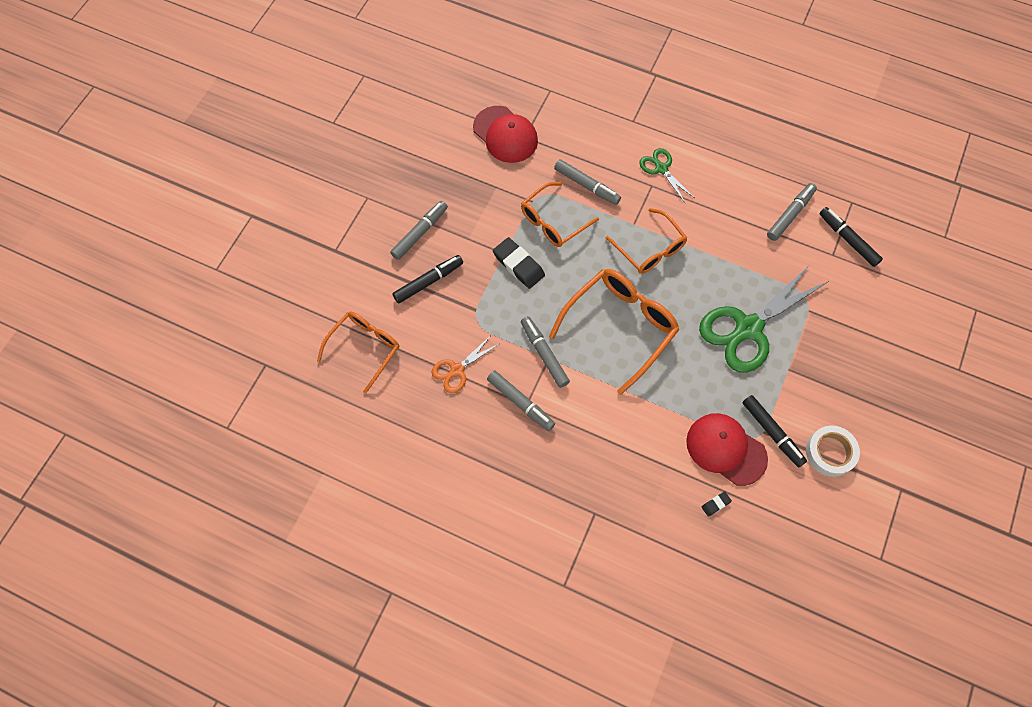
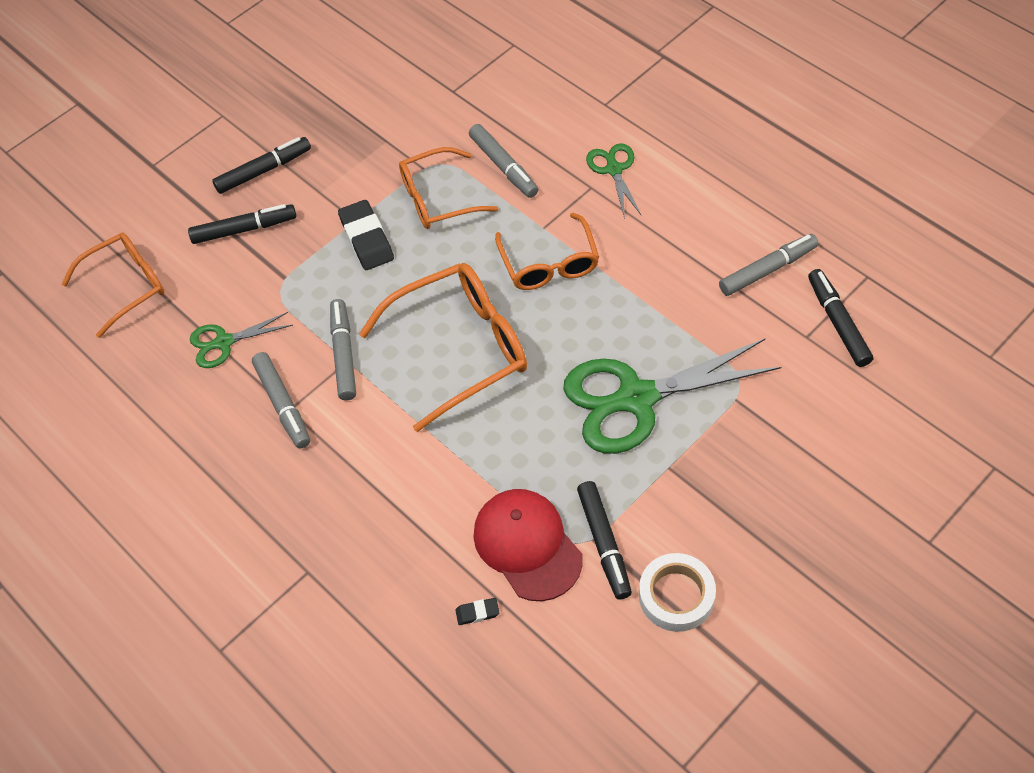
camera: 25 degrees right, 10 degrees down
grey marker [390,201,448,260] -> black marker [212,137,311,194]
orange scissors [432,336,499,393] -> green scissors [190,312,293,368]
red cap [473,106,538,163] -> none

